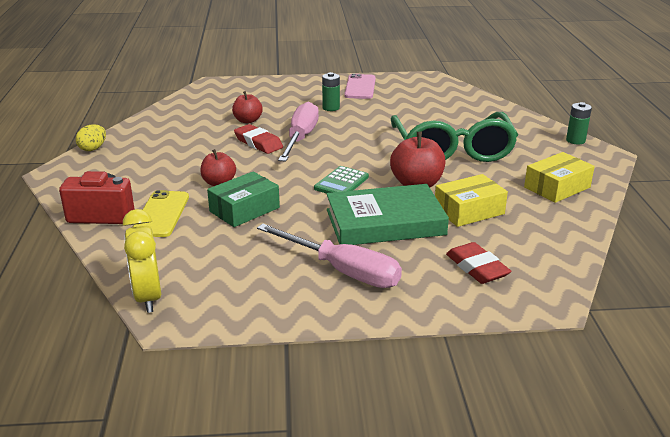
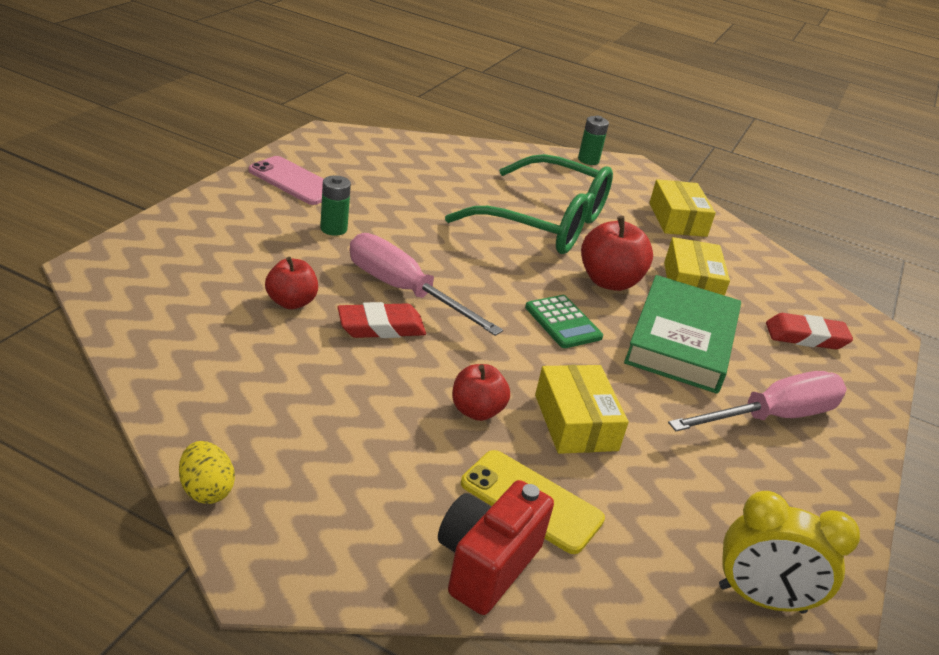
camera: 65 degrees left, 5 degrees up
green box [207,171,280,227] -> yellow box [535,365,629,454]

